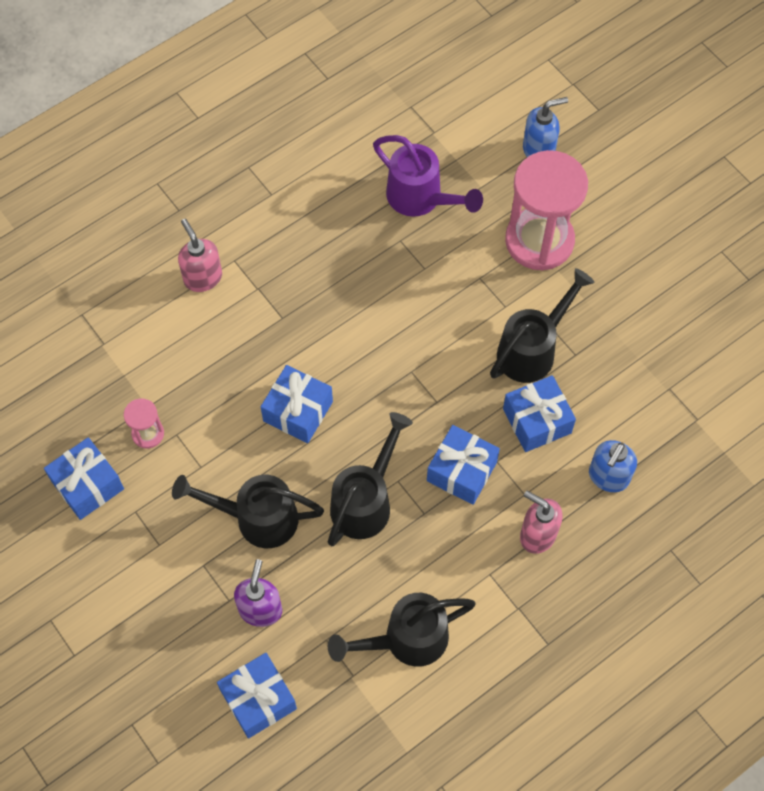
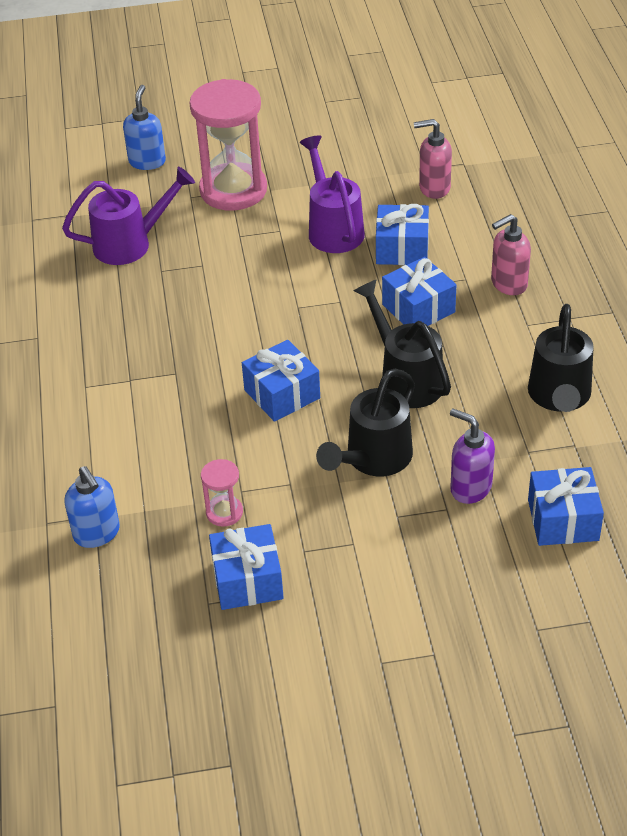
camera: 60 degrees left, 20 degrees down
pink soap dispenser [178,219,222,292] -> pink soap dispenser moved to [414,119,452,199]
black watering can [490,268,595,383] -> purple watering can [300,135,365,253]
blue soap dispenser [589,440,637,492] -> blue soap dispenser moved to [65,466,120,548]

